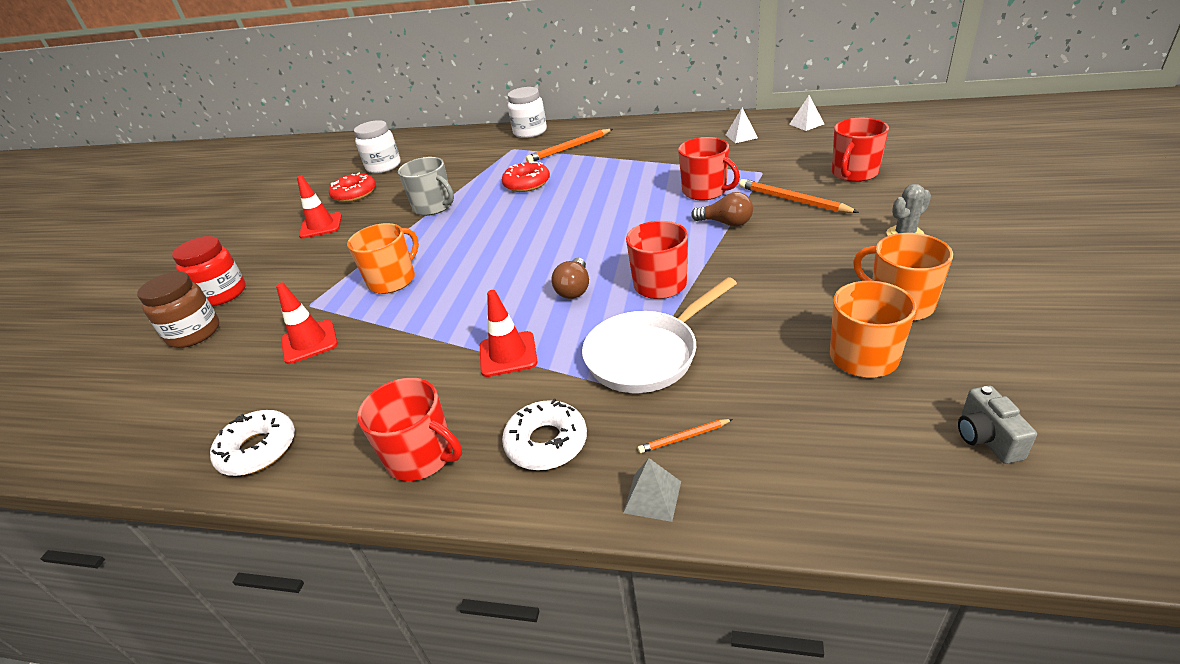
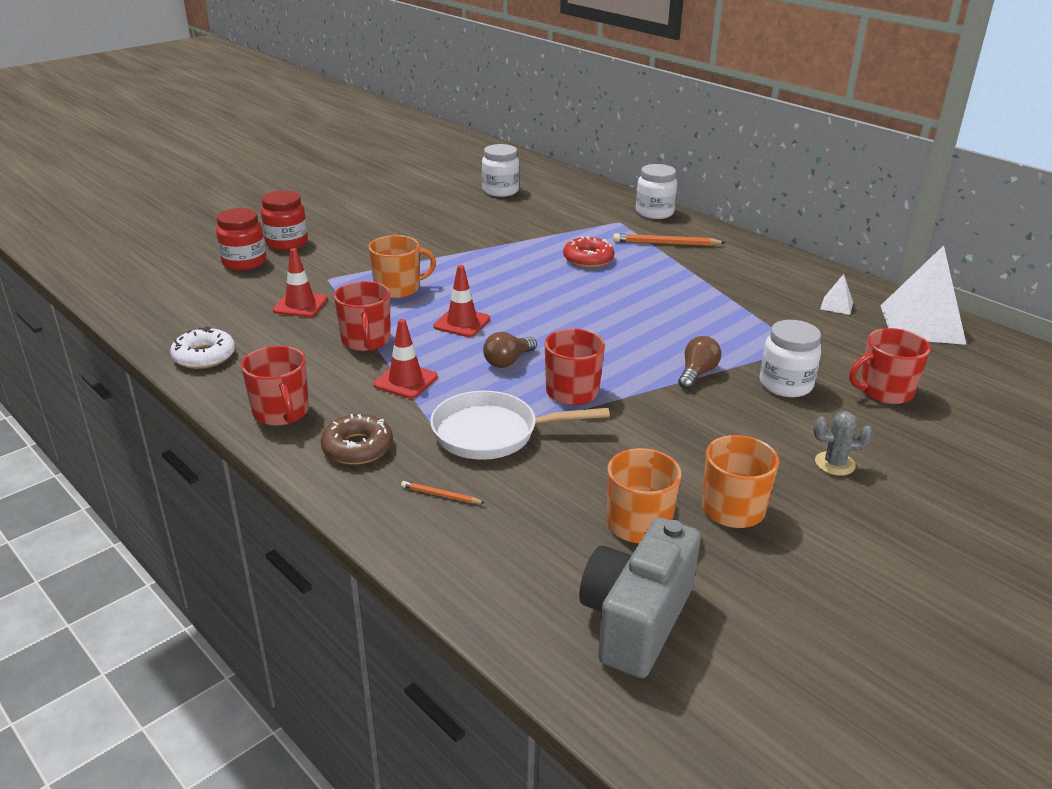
camera: 30 degrees right, 5 degrees down
brown jar [137,272,220,348] -> red jar [216,208,266,271]
red traffic cone [297,176,342,239] -> red traffic cone moved to [434,265,490,337]
red donut [329,172,376,202] -> none
grey mug [398,157,454,216] -> none
white donut [502,399,587,470] -> brown donut [320,414,393,465]
grey pyramid [623,458,681,522] -> none
red mug [678,137,740,200] -> red mug moved to [334,281,391,351]
brown light bulb [691,192,753,227] -> brown light bulb turned 120 degrees counterclockwise [678,336,721,389]
orange pencil [739,179,859,213] -> white jar [760,320,821,397]
white pyramid [789,95,824,131] -> white pyramid [880,245,967,345], size x2.34
grey camera [958,386,1037,464] -> grey camera [579,517,701,678], size x2.16

